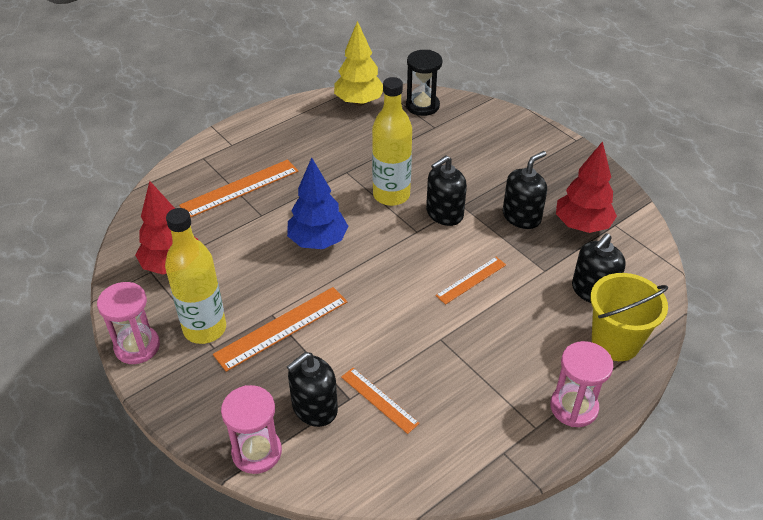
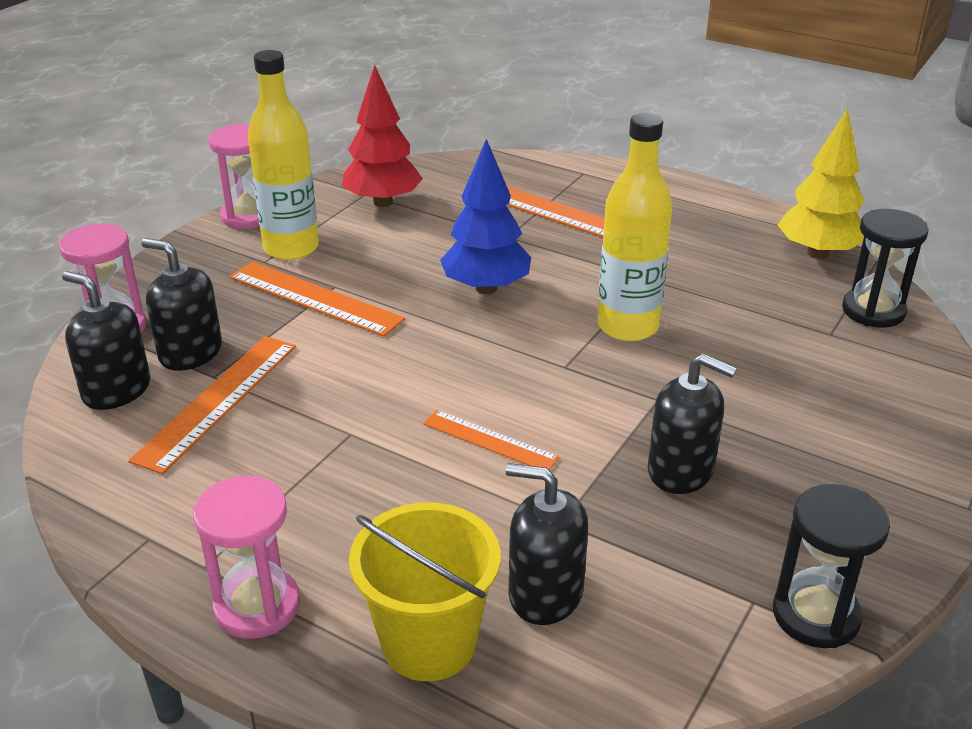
camera: 70 degrees right, 10 degrees down
orange ruler [341,368,420,434] -> orange ruler [128,336,296,474], size x1.63
black soap dispenser [426,156,467,226] -> black soap dispenser moved to [62,271,150,410]
red tree [556,141,617,233] -> none
none -> black hourglass [773,484,890,648]

